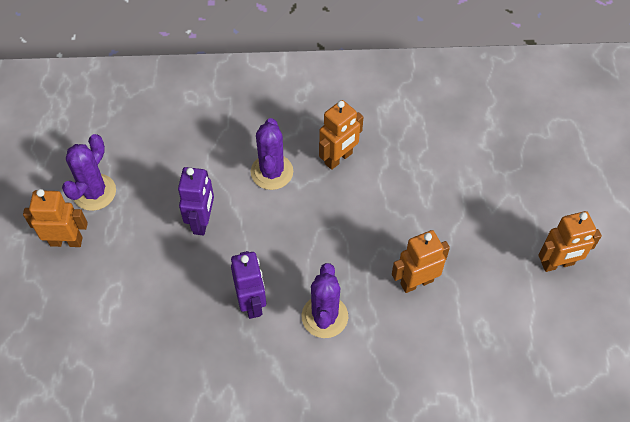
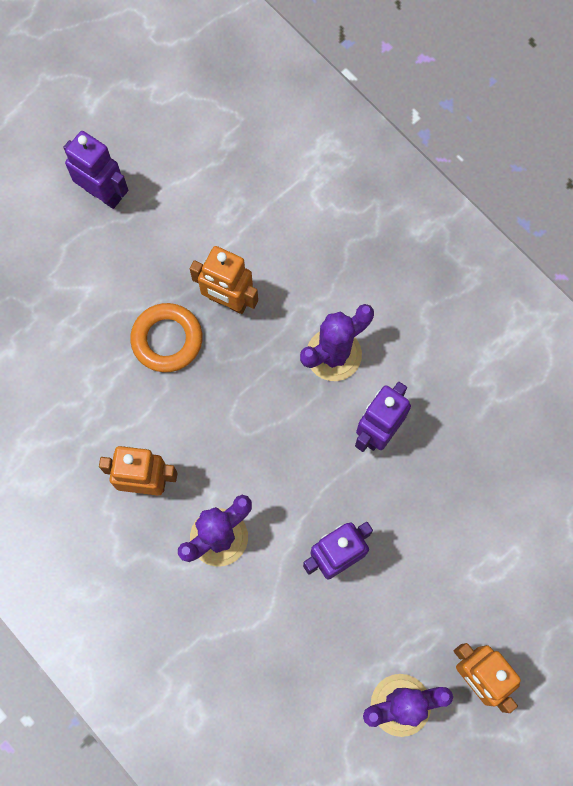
camera: 130 degrees left, 15 degrees up
orange robot [538,211,602,272] -> purple robot [63,131,128,209]
none -> orange ring [130,303,202,372]

